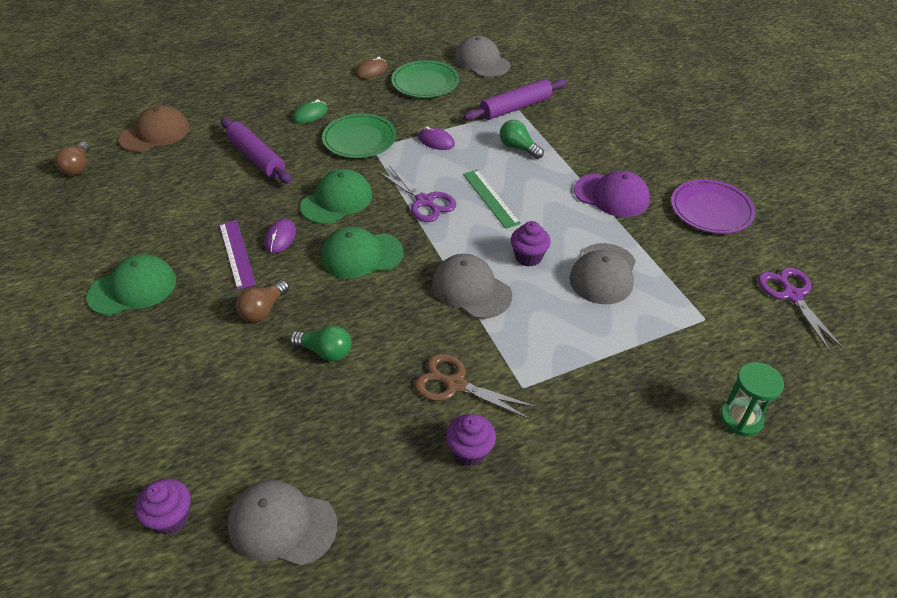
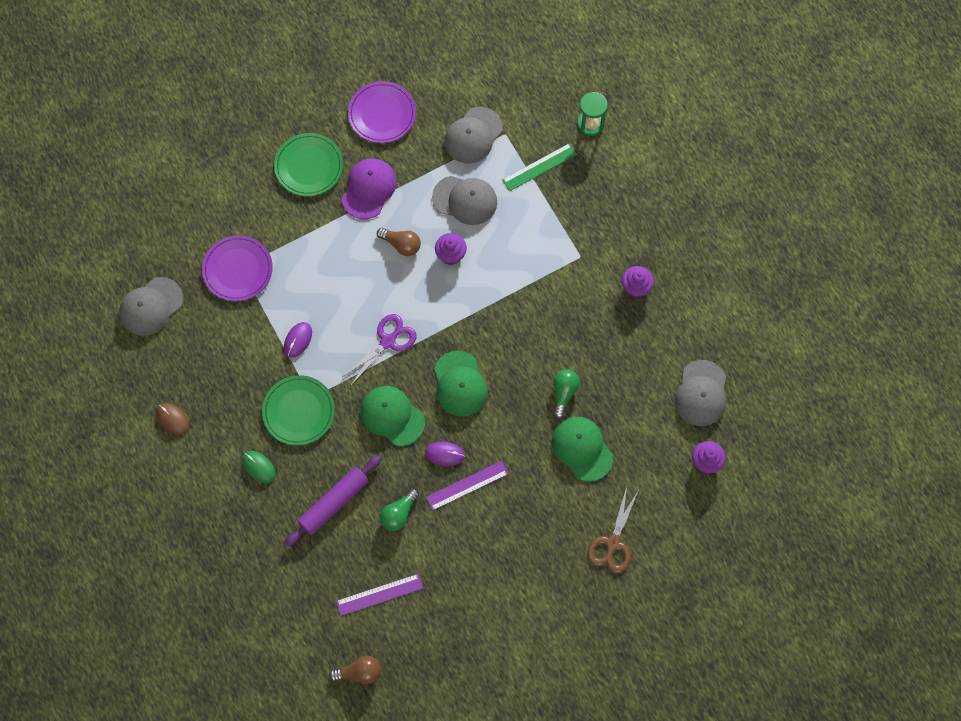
camera: 95 degrees left, 25 degrees up
green cap [87,254,176,316] -> green cap moved to [552,417,613,482]
brown cap [119,105,189,152] -> none
brown light bulb [236,280,289,322] -> brown light bulb moved to [377,228,421,256]
green plate [391,60,459,98] -> green plate moved to [274,133,343,196]
brown scissors [414,354,536,419] -> brown scissors moved to [588,487,638,573]
grey cap [432,254,512,319] -> grey cap moved to [445,107,503,163]
green ruler [463,169,521,229] -> green ruler moved to [502,143,577,191]
purple rolling pin [464,79,567,121] -> purple plate [202,235,273,301]
green light bulb [500,120,544,159] -> green light bulb moved to [380,489,419,531]
purple scissors [758,267,844,352] -> none
none -> purple ruler [336,574,423,616]

